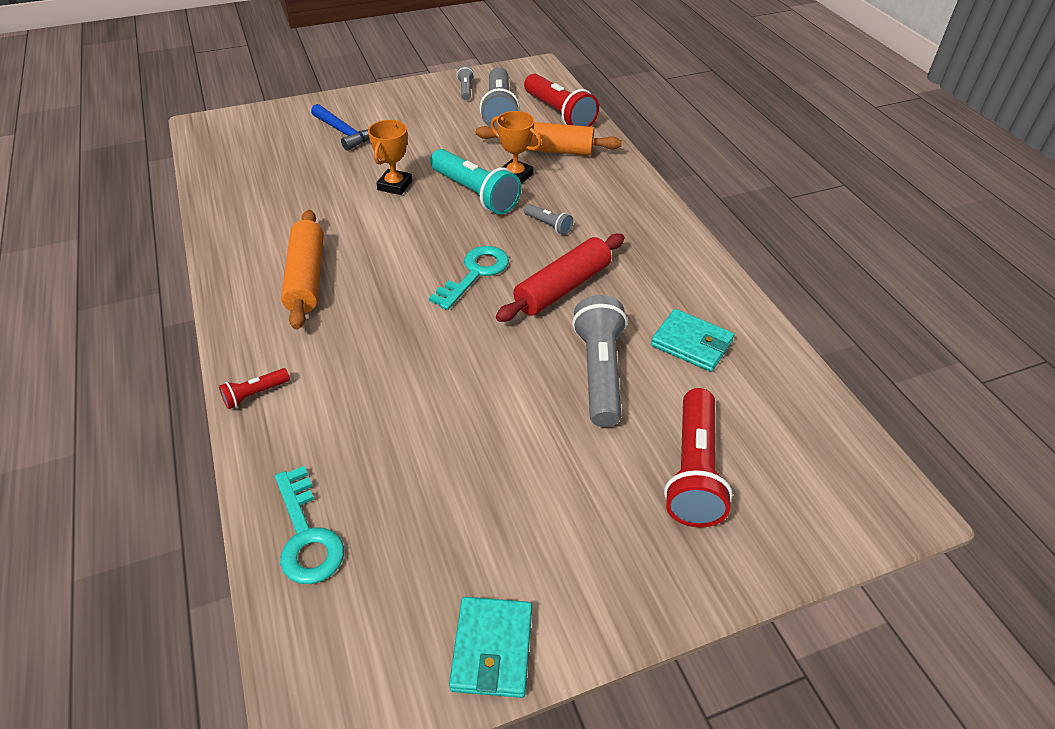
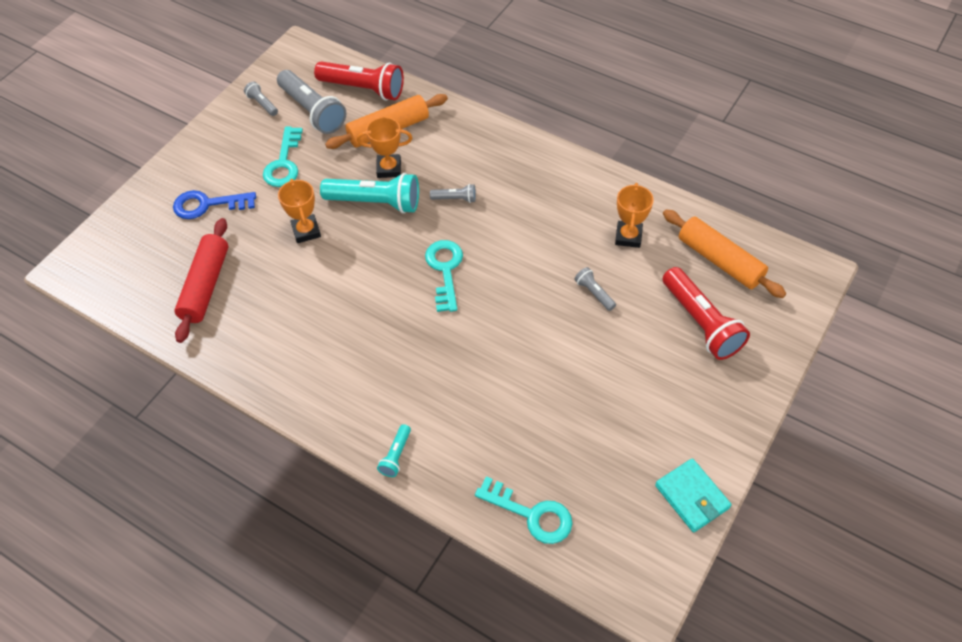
camera: 35 degrees left, 10 degrees up
red flashlight [219,368,290,409] -> turquoise flashlight [377,424,411,477]
orange rolling pin [281,210,324,330] -> orange rolling pin moved to [663,209,786,298]
blue hammer [311,104,369,151] -> blue key [173,190,256,219]
red rolling pin [496,233,625,322] -> red rolling pin moved to [174,218,228,343]
grey flashlight [572,295,627,427] -> grey flashlight [574,267,616,311], size x0.47
turquoise wallet [651,309,734,372] -> orange trophy [615,183,654,248]
none -> turquoise key [263,126,303,187]

